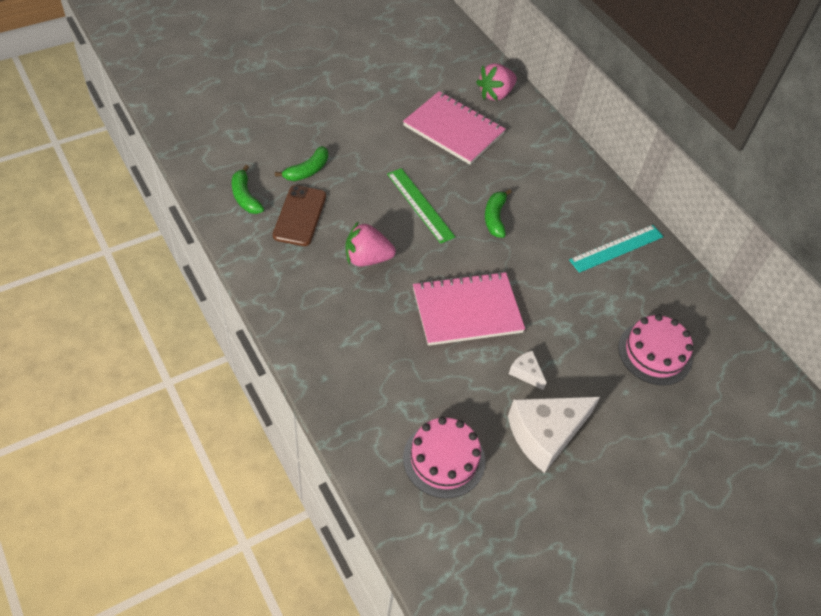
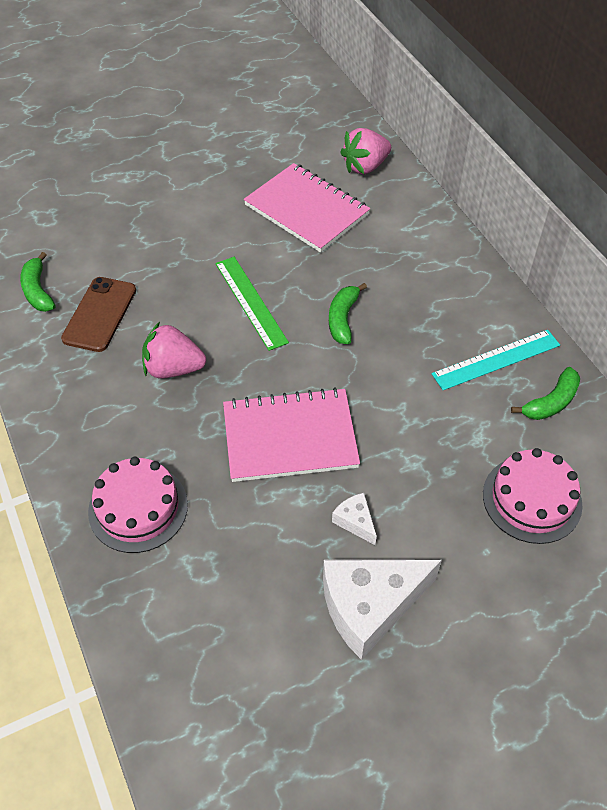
camera: 10 degrees right, 0 degrees up
green banana [275,146,328,181] -> green banana moved to [511,367,580,420]
pink cake [403,417,485,498] -> pink cake moved to [88,456,188,553]

